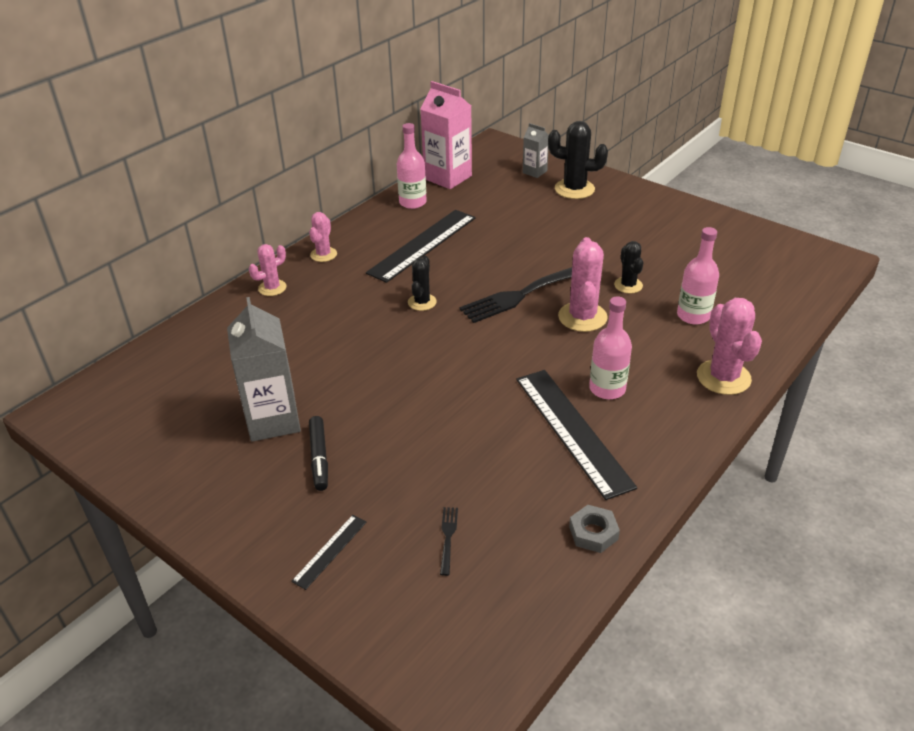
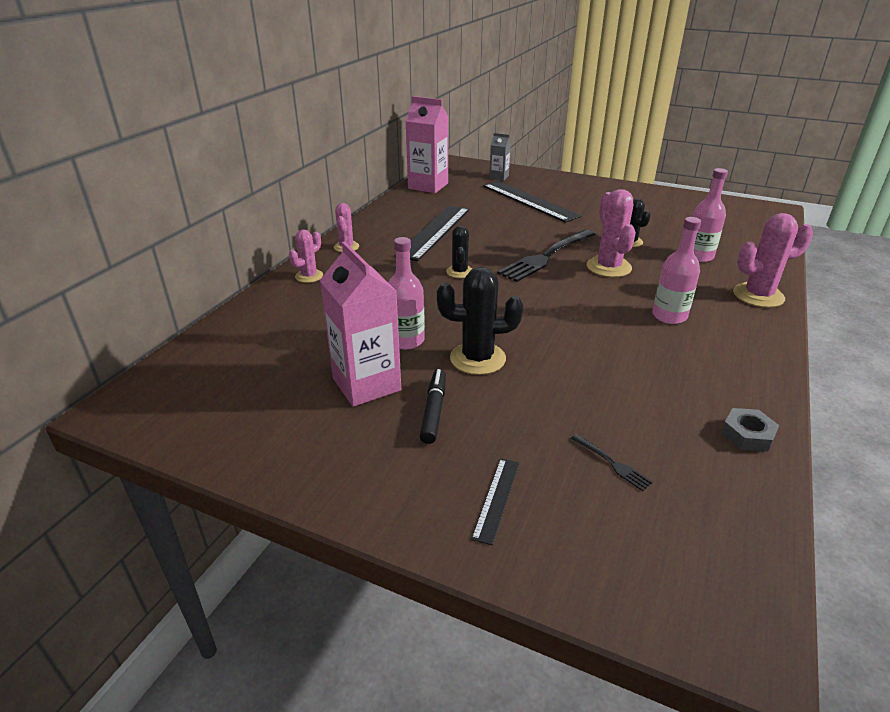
camera: 15 degrees left, 5 degrees down
grey carton [227,297,301,442] -> pink carton [320,241,401,407]
black marker [309,416,328,491] -> black marker turned 150 degrees counterclockwise [420,369,446,444]
pink bottle [397,123,427,209] -> pink bottle moved to [388,237,425,349]
black fork [440,507,458,576] -> black fork turned 150 degrees clockwise [571,434,653,491]
black ruler [516,370,637,500] -> black ruler moved to [483,181,581,223]
black cactus [548,121,608,199] -> black cactus moved to [437,267,523,375]
pink cactus [697,298,762,395] -> pink cactus turned 75 degrees counterclockwise [733,213,813,308]

